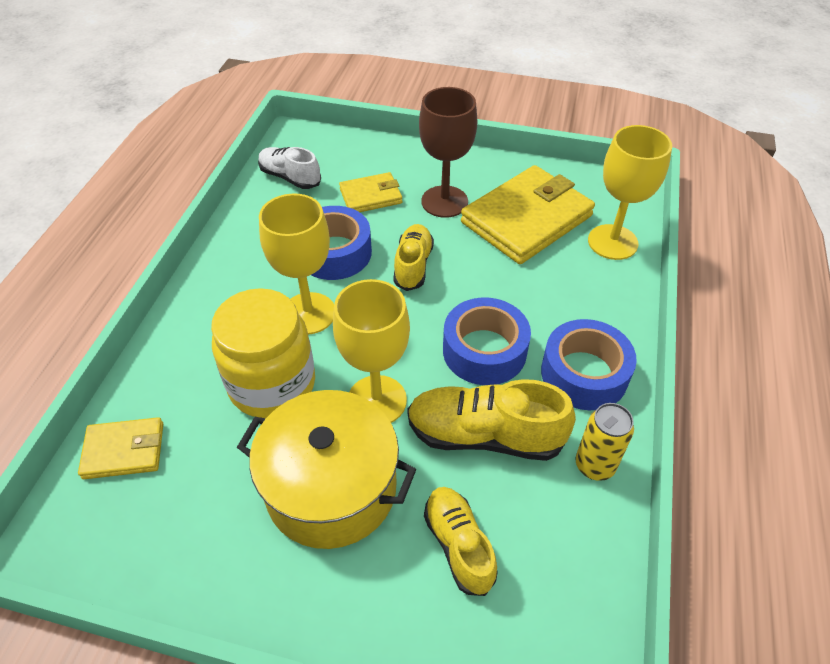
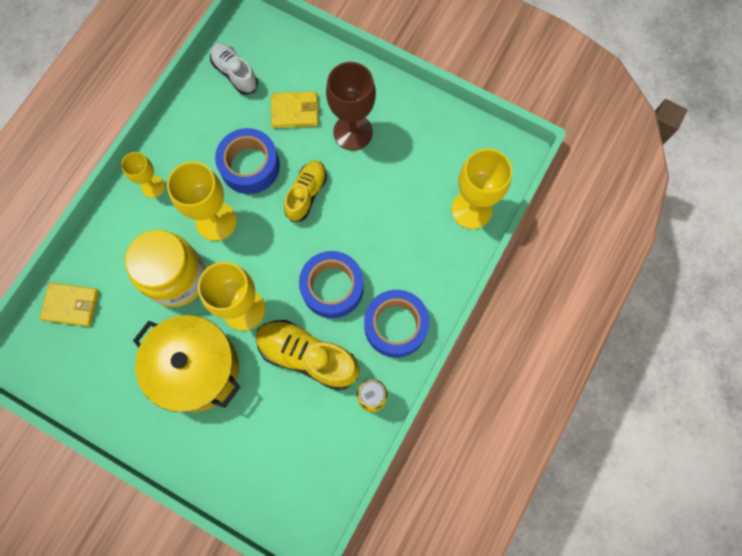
camera: 15 degrees right, 25 degrees up
yellow shoe [424,487,498,596] -> none
yellow wallet [461,165,595,264] -> none
none -> yellow goblet [121,152,165,198]

